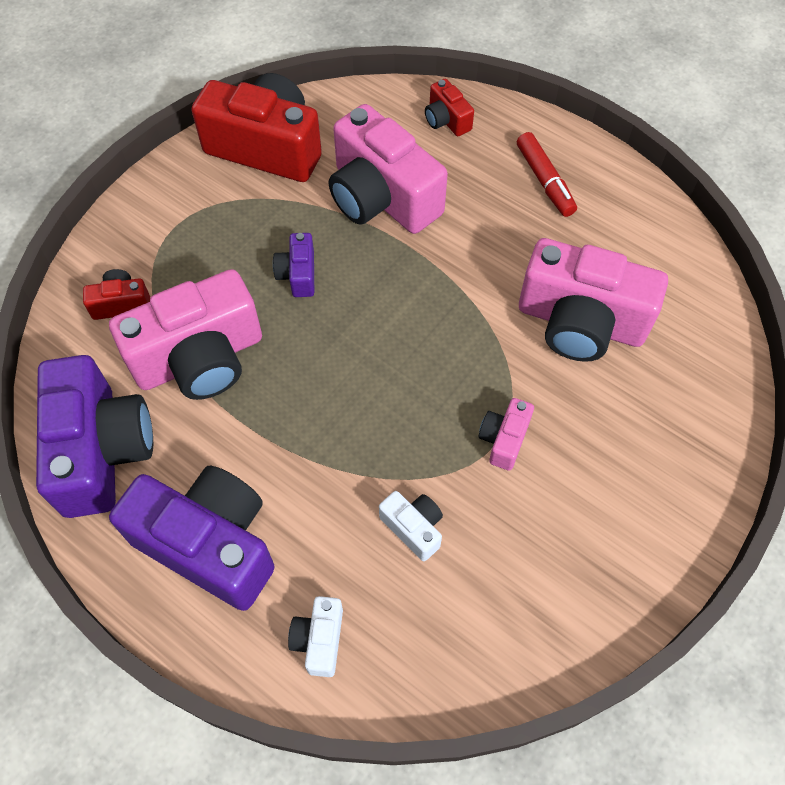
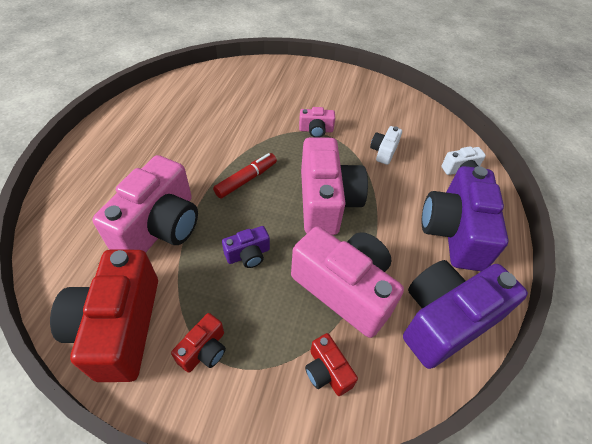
camera: 115 degrees left, 10 degrees down
red camera [425,79,474,136] -> red camera moved to [171,313,226,373]
red marker [517,132,577,217] -> red marker moved to [213,153,277,198]
pink camera [519,238,668,362] -> pink camera moved to [301,137,368,235]

